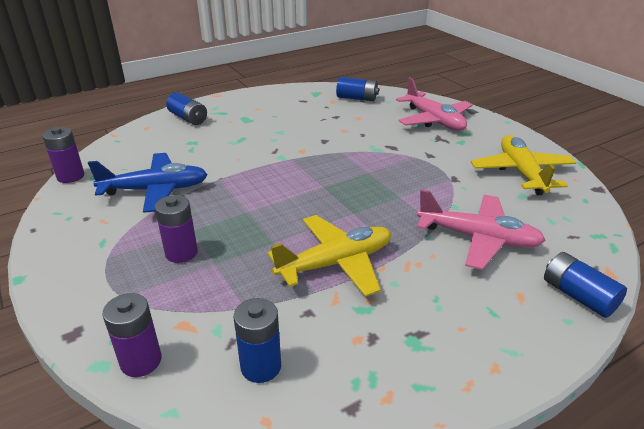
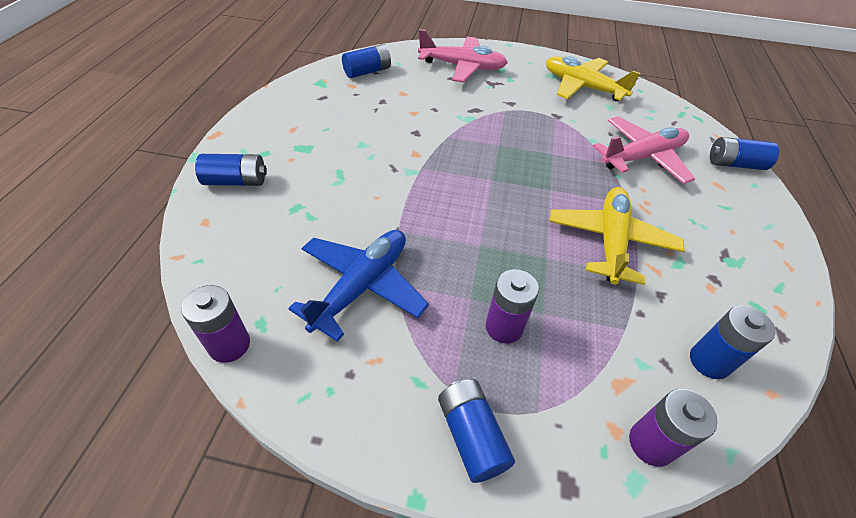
camera: 50 degrees left, 15 degrees up
none -> blue battery [438,379,515,483]

